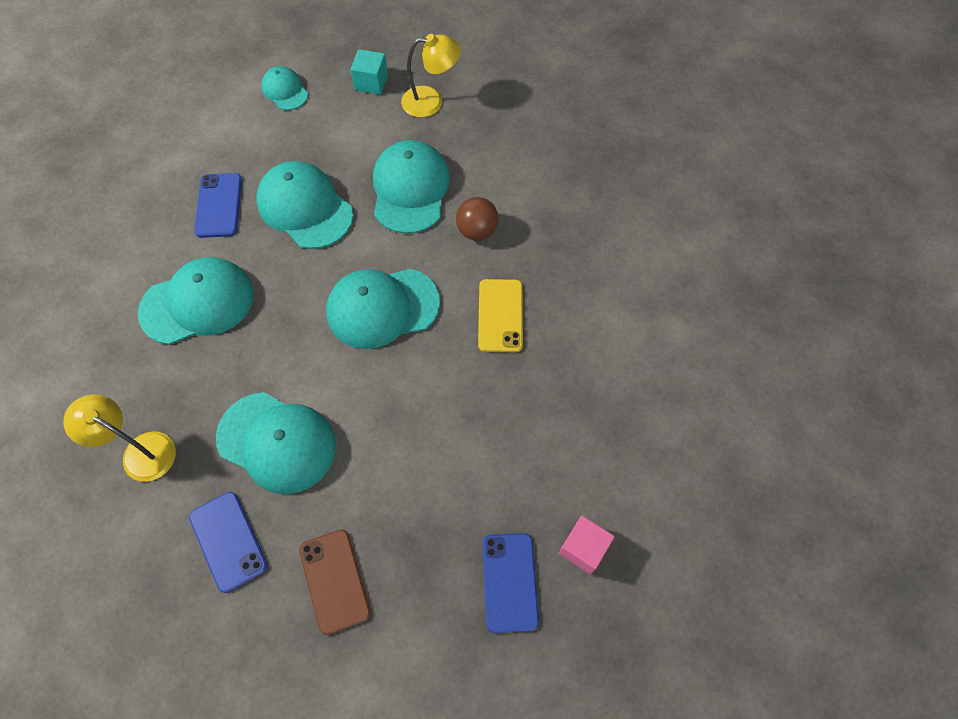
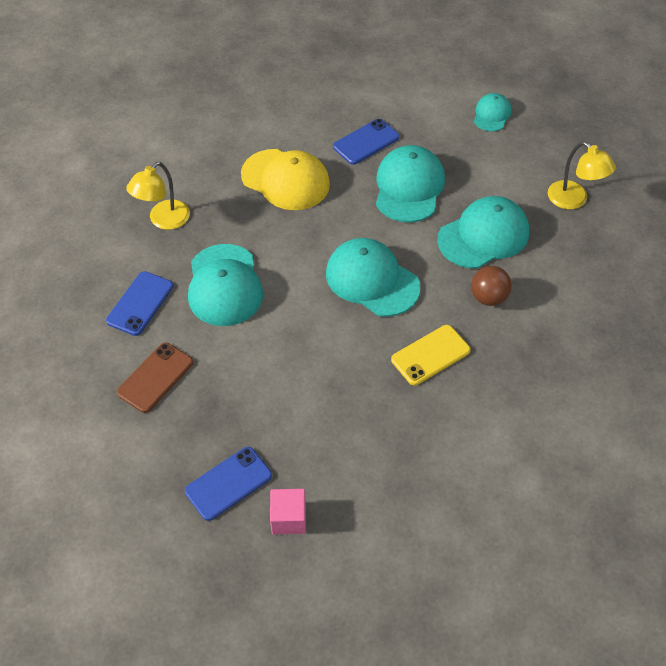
camera: 55 degrees right, 10 degrees down
yellow lamp [63,395,176,482] -> yellow lamp turned 135 degrees counterclockwise [126,162,190,230]
turquoise cap [138,257,254,345] -> yellow cap [241,149,330,210]
turquoise cube [351,49,388,94] -> none

